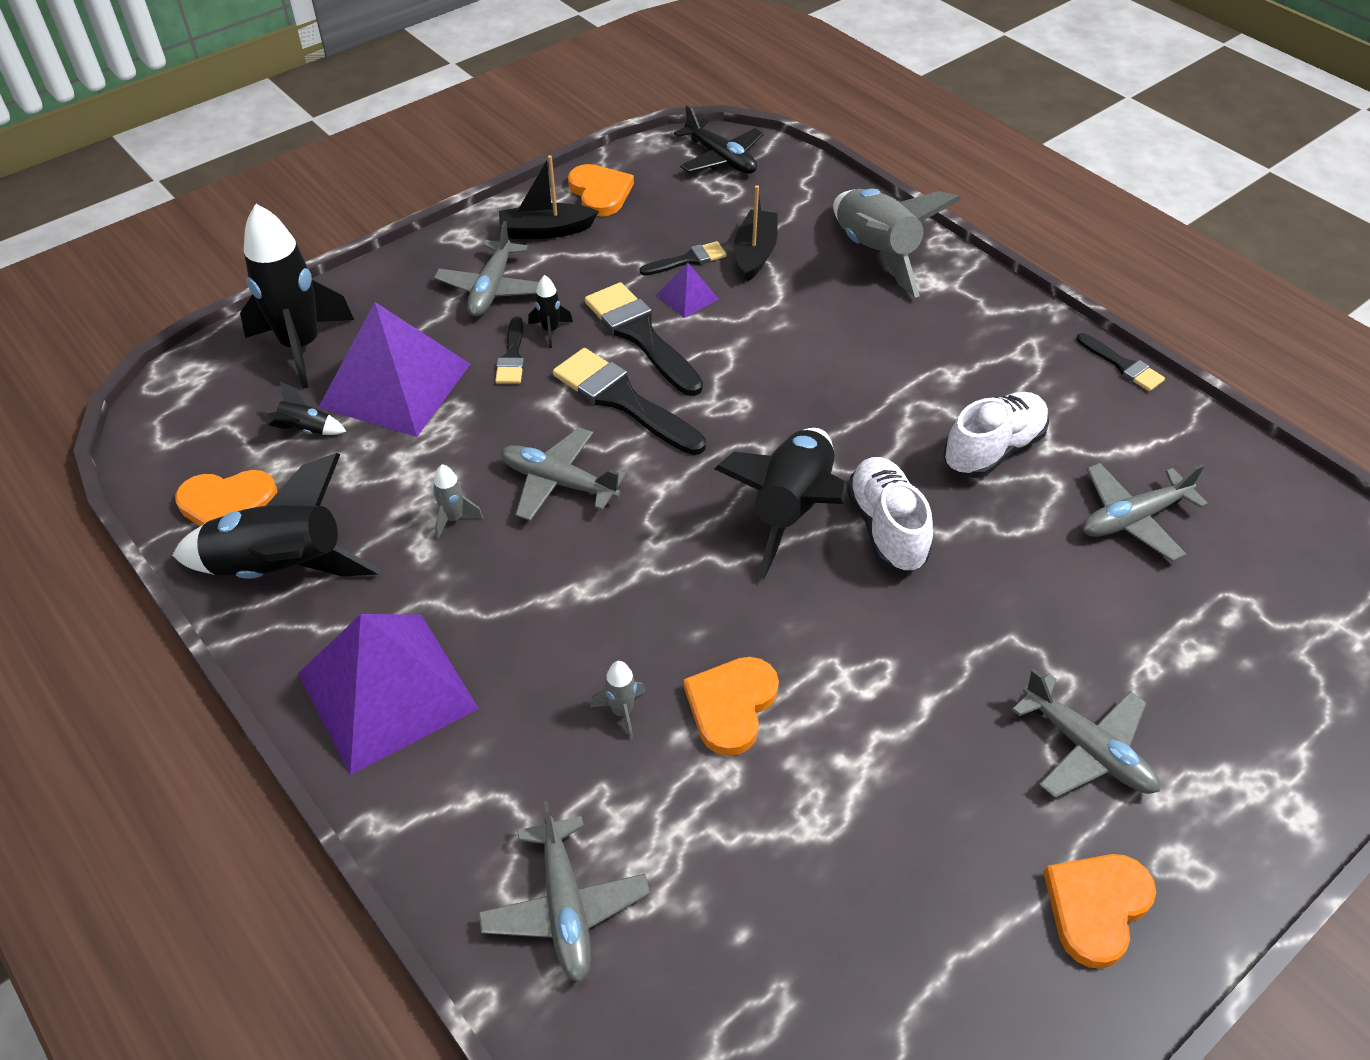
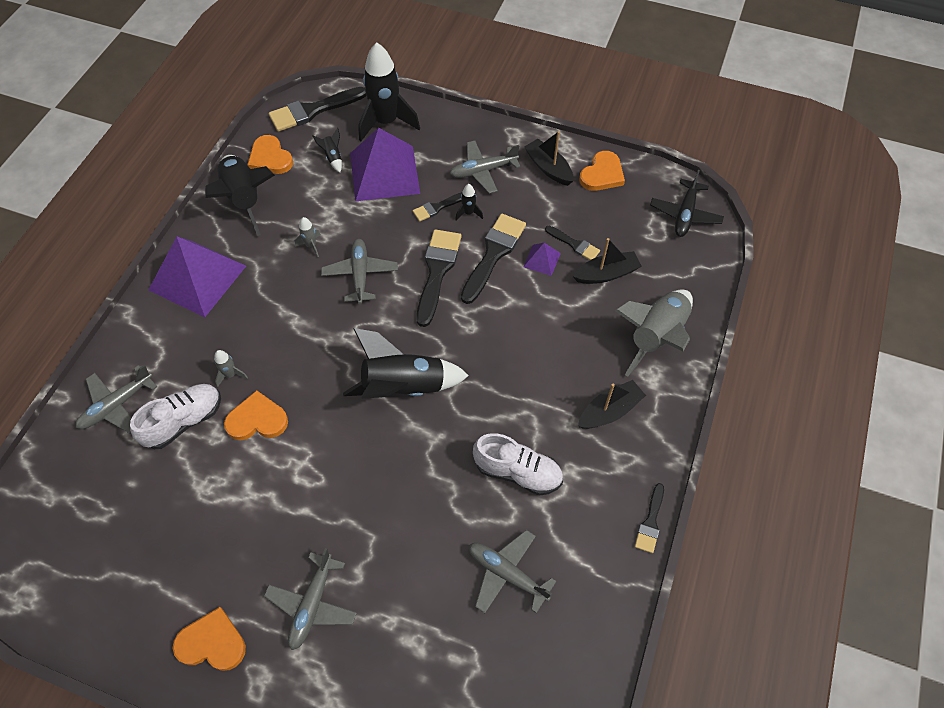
camera: 60 degrees right, 10 degrees up
white shoe [846,457,933,573] -> white shoe moved to [130,384,221,449]
none -> black brush [269,87,366,132]
none -> black boat [578,380,646,429]

